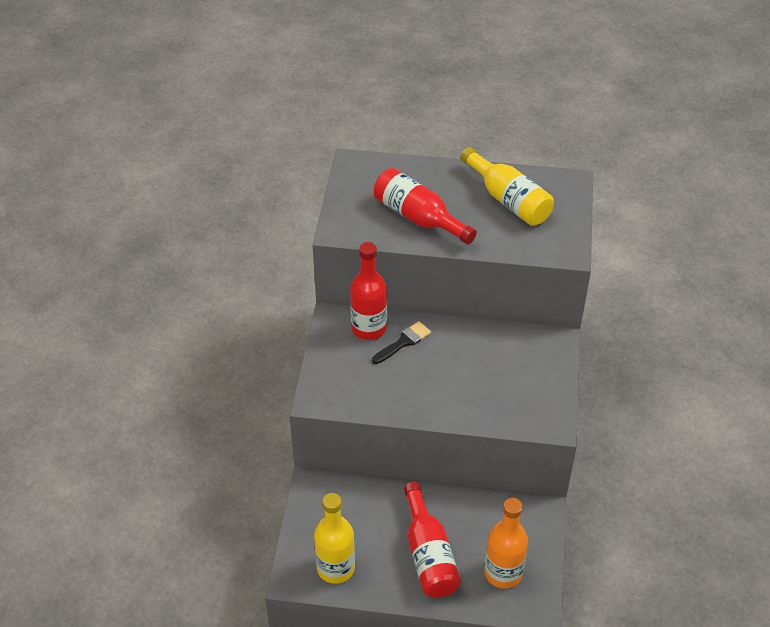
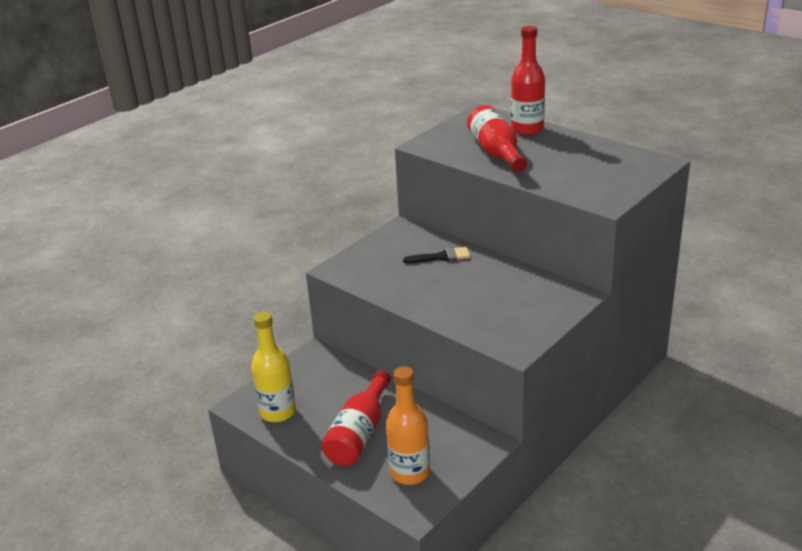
camera: 35 degrees right, 15 degrees down
red bottle [350,242,387,340] -> red bottle moved to [511,26,545,136]
yellow bottle [461,147,554,226] -> none

